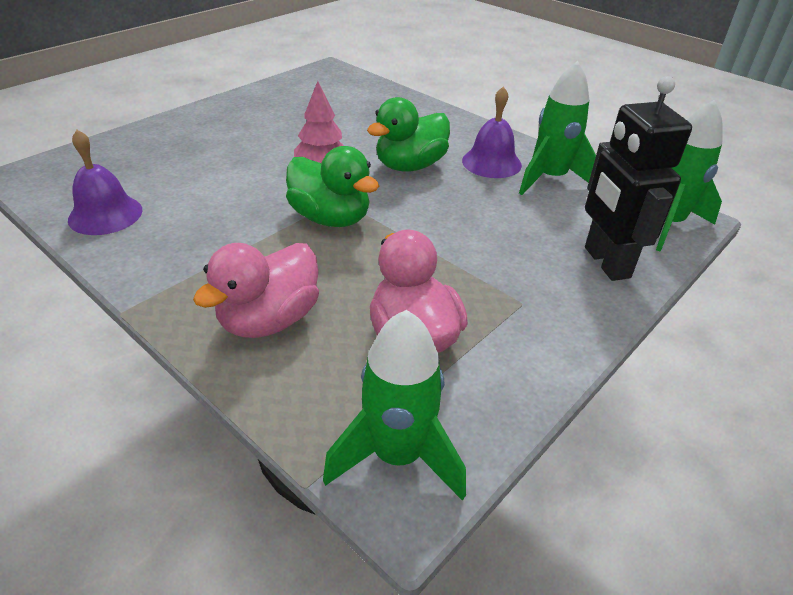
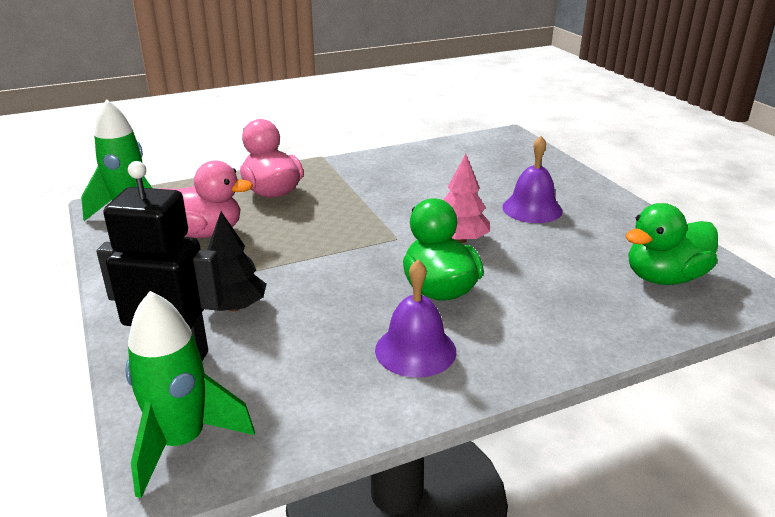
camera: 115 degrees right, 10 degrees down
purple bell [68,130,142,235] -> purple bell moved to [502,136,563,223]
green duck [286,146,379,227] -> green duck moved to [625,203,718,285]
green rocket [519,61,596,195] -> none
none -> black tree [207,212,267,311]

